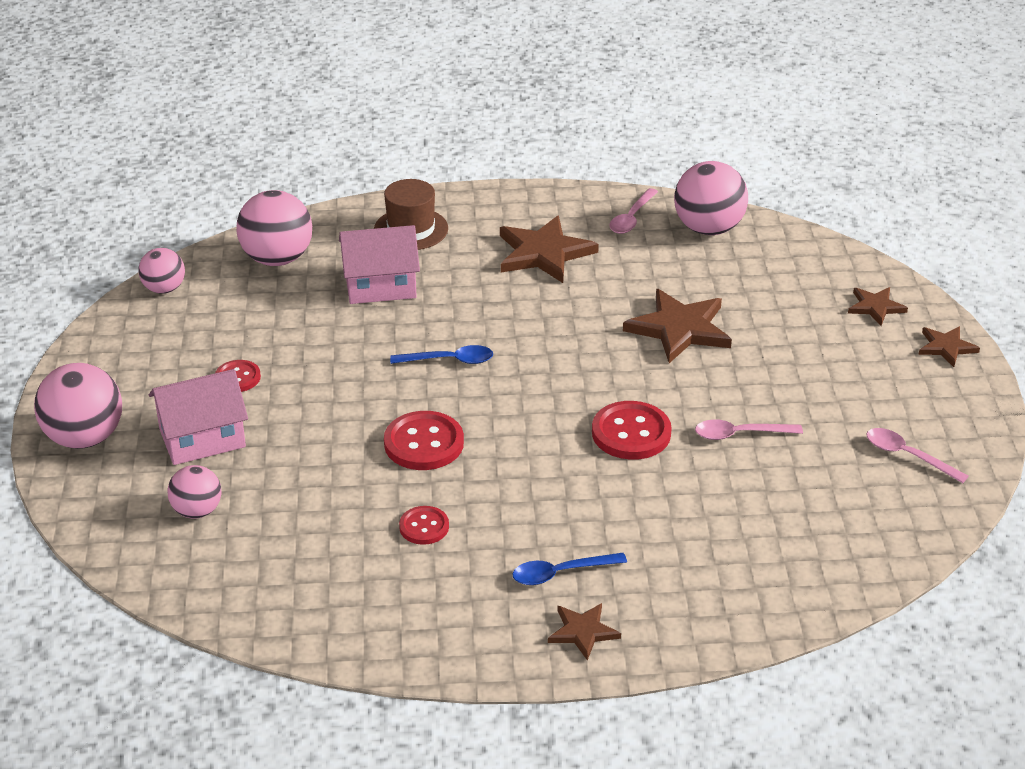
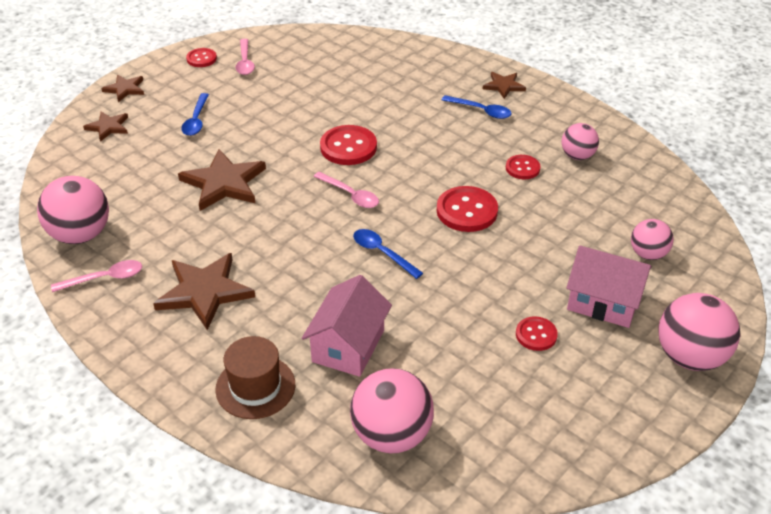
camera: 135 degrees left, 5 degrees up
pink ball [138,248,185,294] -> pink ball moved to [562,123,599,160]
pink house [339,225,420,304] -> pink house turned 75 degrees clockwise [302,275,392,377]
pink spoon [695,419,803,440] -> pink spoon moved to [313,172,379,208]
none -> blue spoon [181,93,209,136]
none -> red button [186,48,217,67]

